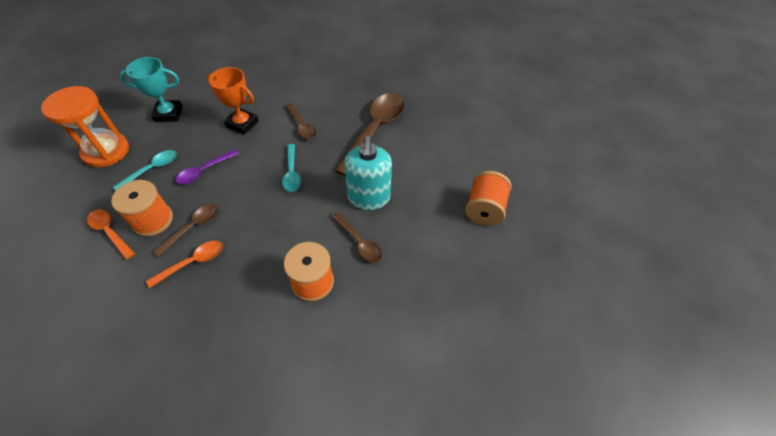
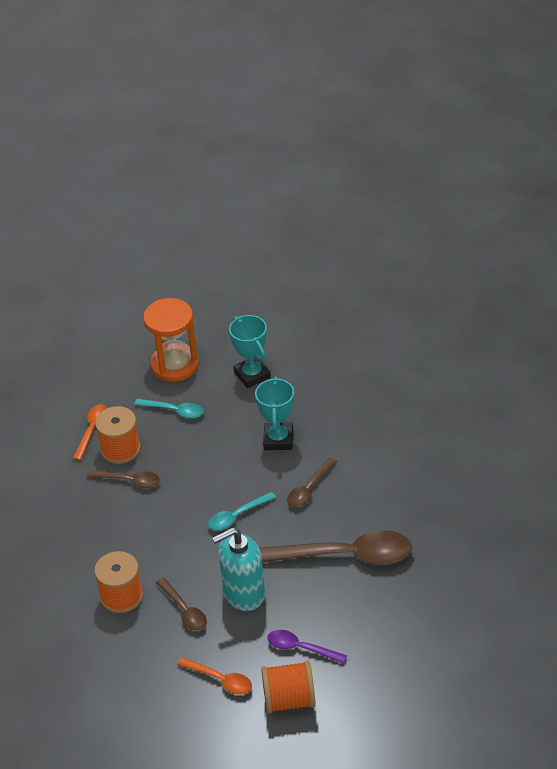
camera: 70 degrees right, 10 degrees down
orange spoon [146,241,223,288] -> orange spoon moved to [177,657,252,694]
purple spoon [176,149,239,184] -> purple spoon moved to [267,630,347,664]
orange trophy [207,67,259,135] -> turquoise trophy [255,377,294,450]
brown spoon [332,212,382,263] -> brown spoon turned 60 degrees counterclockwise [156,577,207,630]

